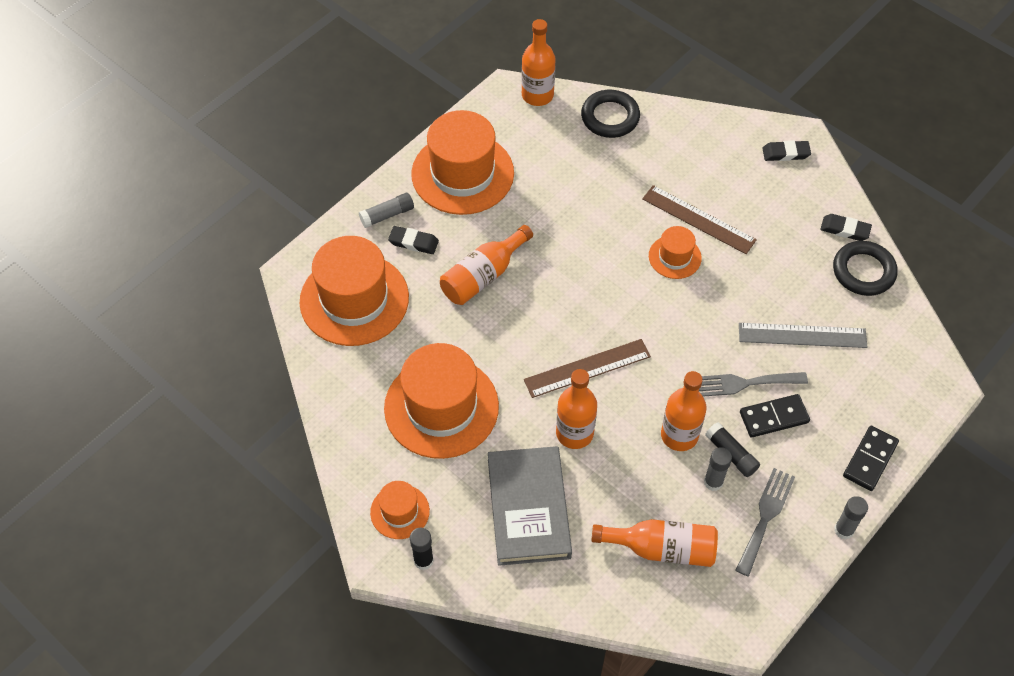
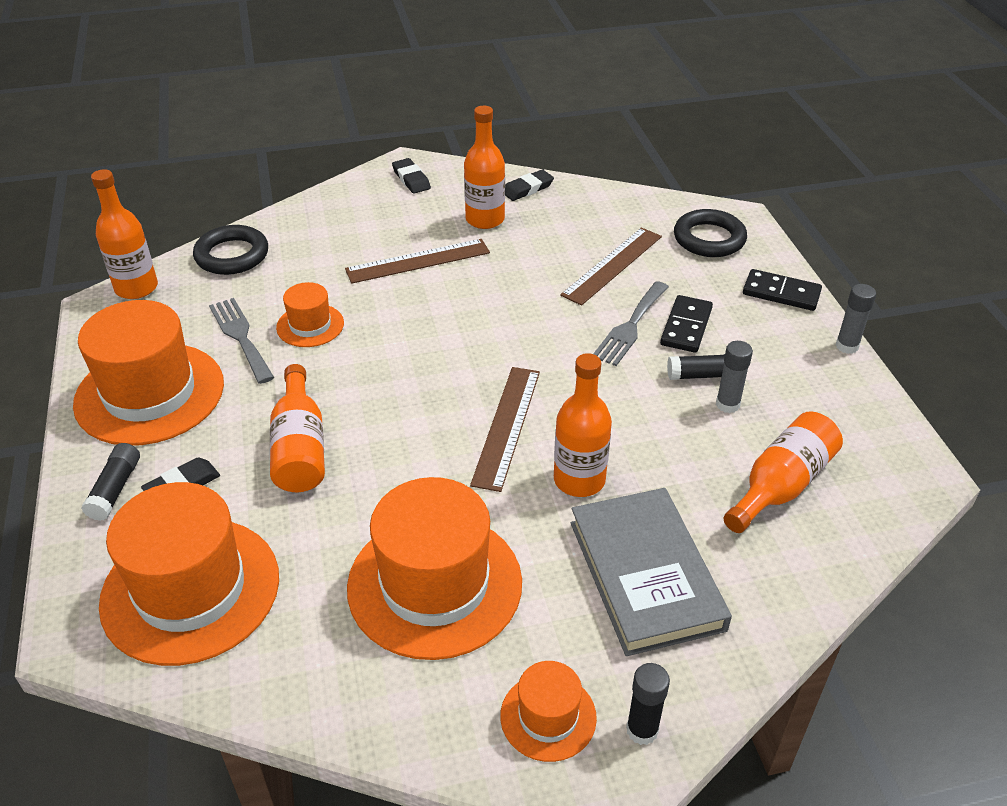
camera: 55 degrees left, 15 degrees down
grey glue stick [359,193,414,228] -> black glue stick [81,443,140,521]
grey book [488,446,572,566] -> grey book turned 45 degrees clockwise [571,488,732,656]
orange hat [649,226,702,279] -> orange hat moved to [276,282,344,347]
orange bottle [661,371,707,451] -> orange bottle moved to [464,106,505,229]
grey fork [735,468,795,576] -> grey fork moved to [209,298,274,384]
grey ruler [739,323,867,348] -> brown ruler [560,227,662,306]
black eraser [762,140,811,161] -> black eraser turned 60 degrees counterclockwise [392,158,431,194]
black ring [833,241,898,296] -> black ring moved to [674,209,747,257]
black domino [843,426,899,491] -> black domino turned 45 degrees counterclockwise [743,269,822,311]

